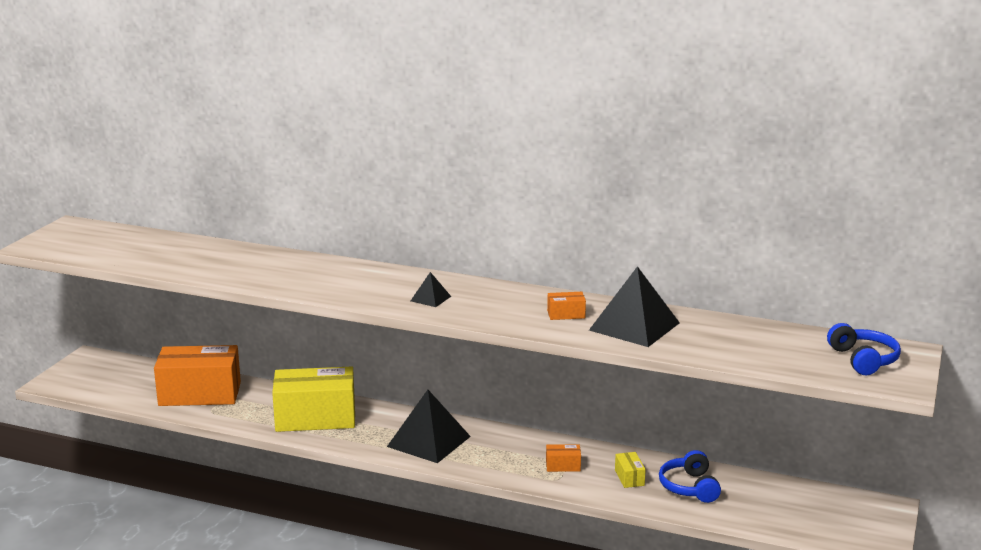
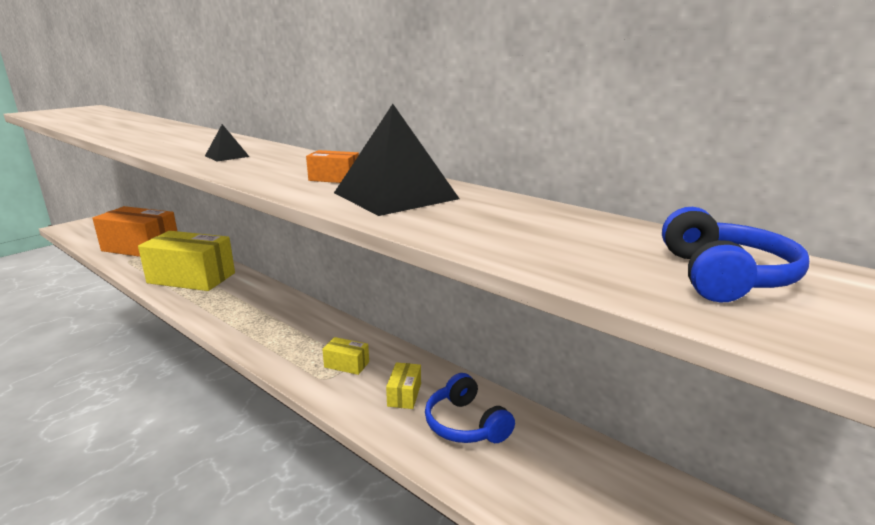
camera: 20 degrees right, 0 degrees up
black pyramid [387,390,471,463] -> none
orange box [546,444,581,472] -> yellow box [322,337,369,375]
blue headphones [659,450,721,503] -> blue headphones turned 45 degrees counterclockwise [425,373,515,443]

